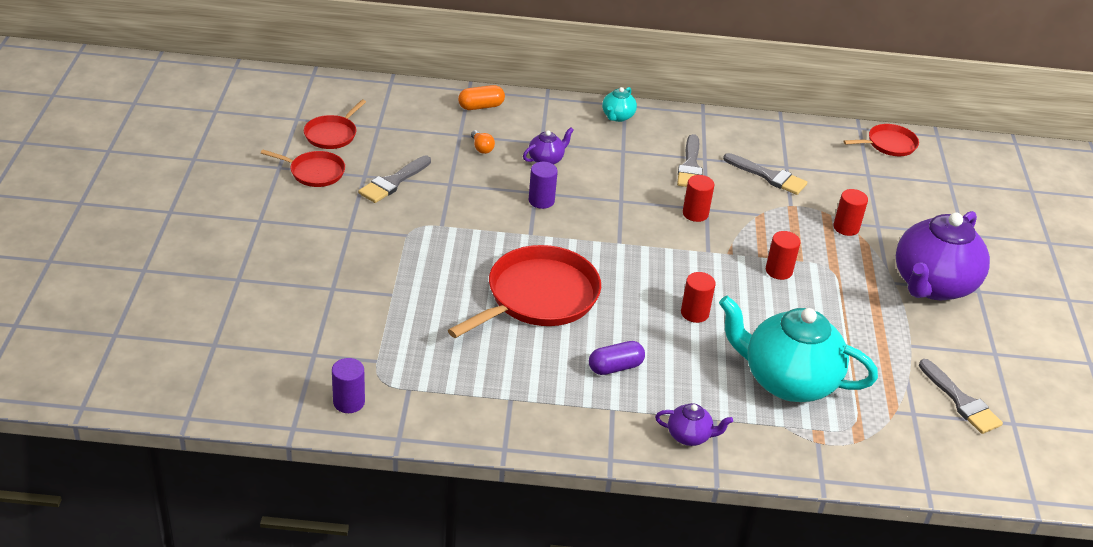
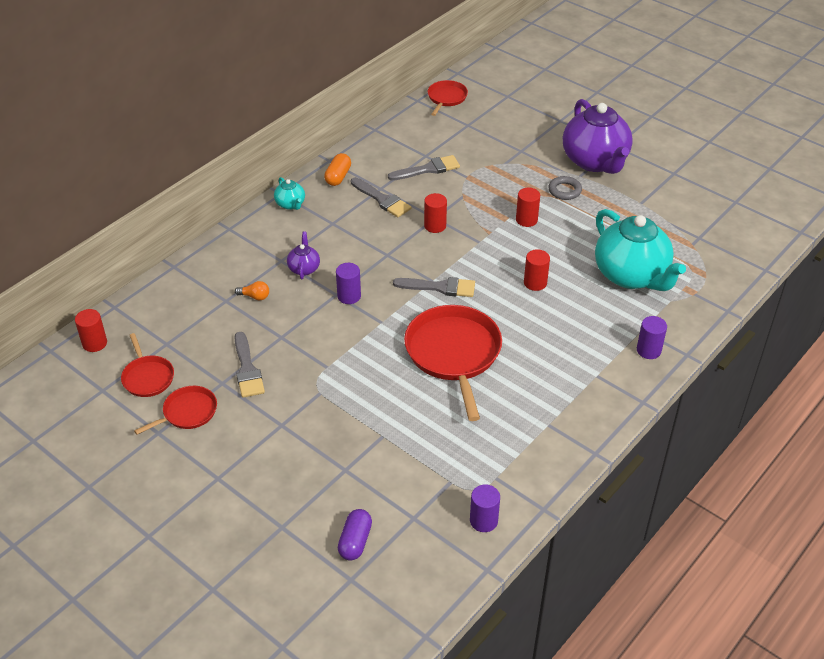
camera: 50 degrees left, 5 degrees up
orange capsule [458,85,505,110] -> orange capsule moved to [324,153,351,186]
purple capsule [589,341,645,375] -> purple capsule moved to [338,509,372,561]
purple teapot [655,403,733,446] -> purple cylinder [637,316,667,359]
turquoise teapot [719,296,878,402] -> turquoise teapot turned 90 degrees counterclockwise [595,209,686,291]
red cylinder [833,189,868,236] -> red cylinder moved to [75,309,107,352]
grey brush [919,359,1003,434] -> grey brush moved to [393,277,475,297]
none -> grey ring [548,176,582,200]

